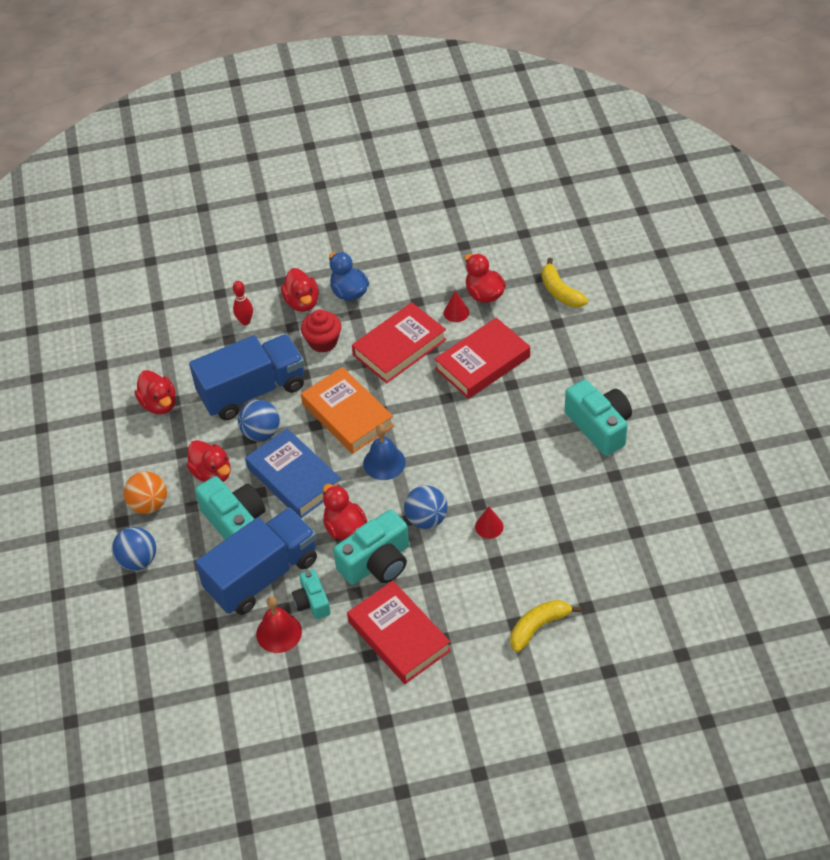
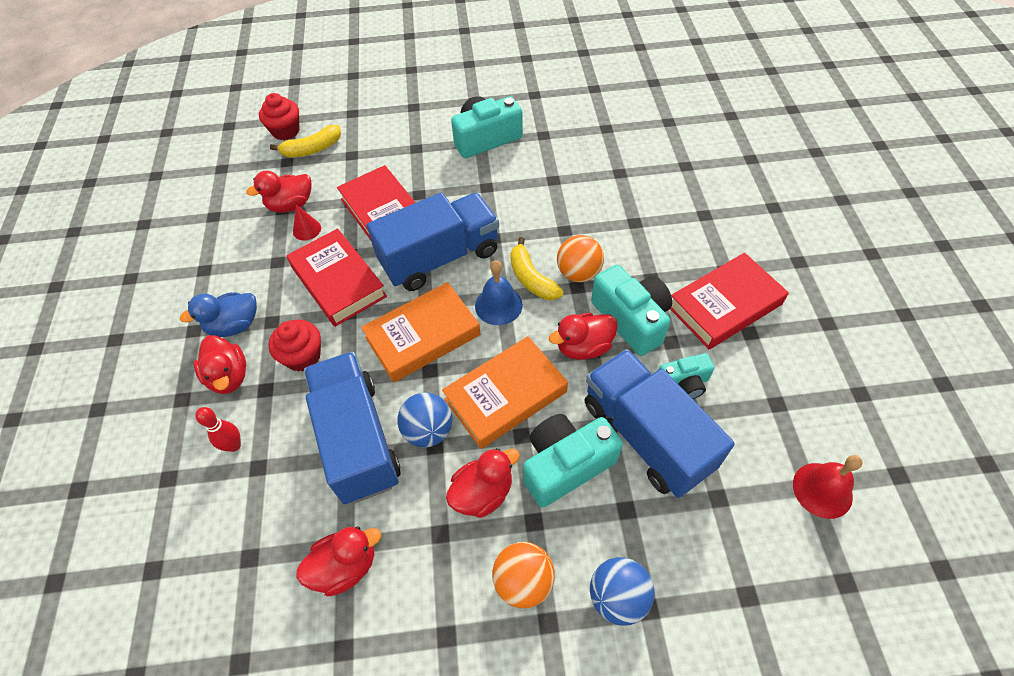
camera: 85 degrees left, 5 degrees up
blue book [245,428,341,518] -> orange book [442,336,568,449]
red bell [256,596,302,653] -> red bell moved to [793,455,863,519]
red duck [281,268,319,312] -> red duck turned 75 degrees clockwise [194,335,246,394]
blue ball [404,485,448,529] -> orange ball [557,235,604,282]
red cone [475,507,504,539] -> none
yellow banana [511,600,581,652] -> yellow banana moved to [510,237,564,300]
none -> red cupcake [259,93,300,140]
none -> blue truck [367,192,499,291]

